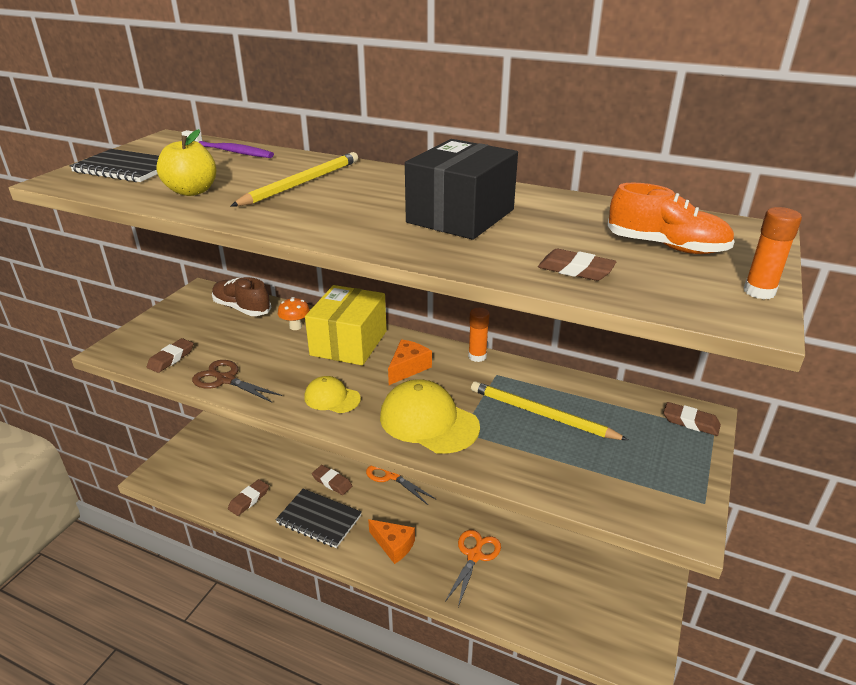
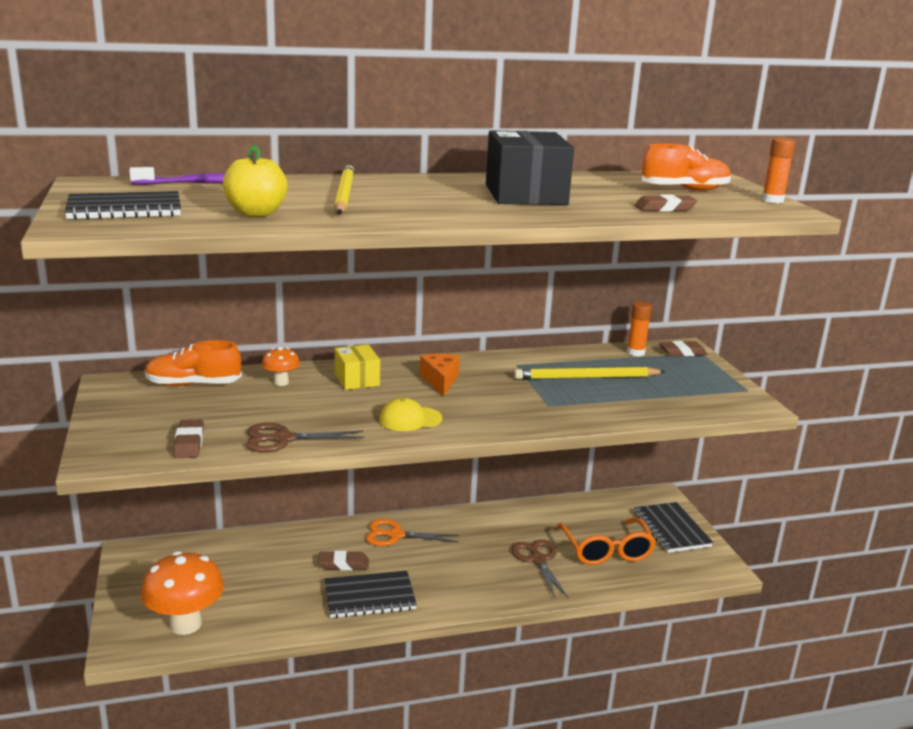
camera: 40 degrees left, 10 degrees down
brown shoe [212,277,271,316] -> orange shoe [145,340,242,386]
brown eraser [228,479,269,516] -> none
yellow box [305,285,387,365] -> yellow box [335,345,380,390], size x0.56
orange cheese [368,519,415,564] -> none
yellow cap [380,379,480,454] -> none
orange scissors [445,530,501,607] -> brown scissors [511,539,569,599]
orange glue stick [468,308,490,362] -> orange glue stick moved to [627,301,652,356]
none -> orange mushroom [141,551,224,635]
none -> orange glasses [557,518,656,565]
none -> black notebook [634,502,713,553]

